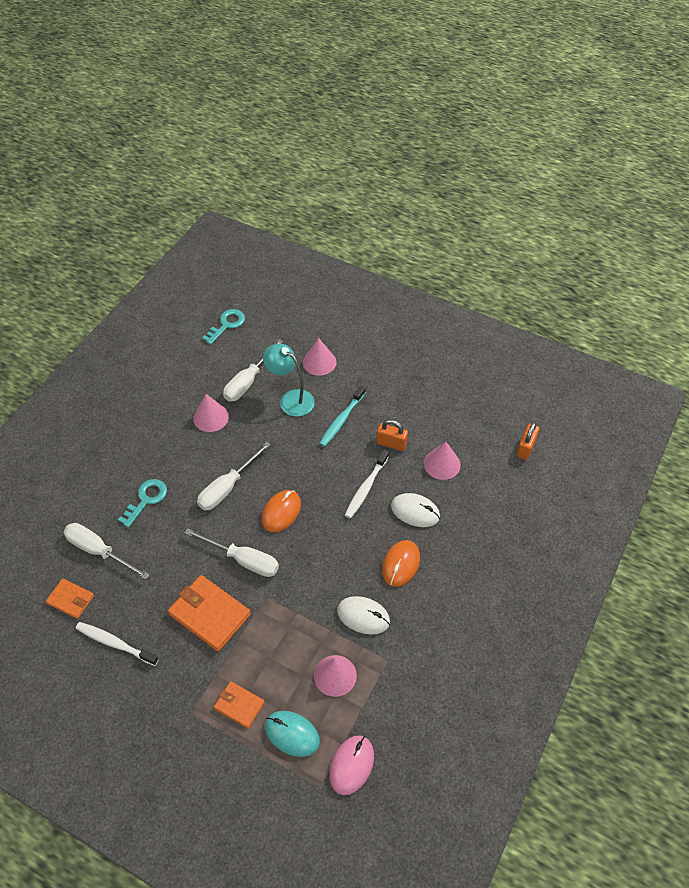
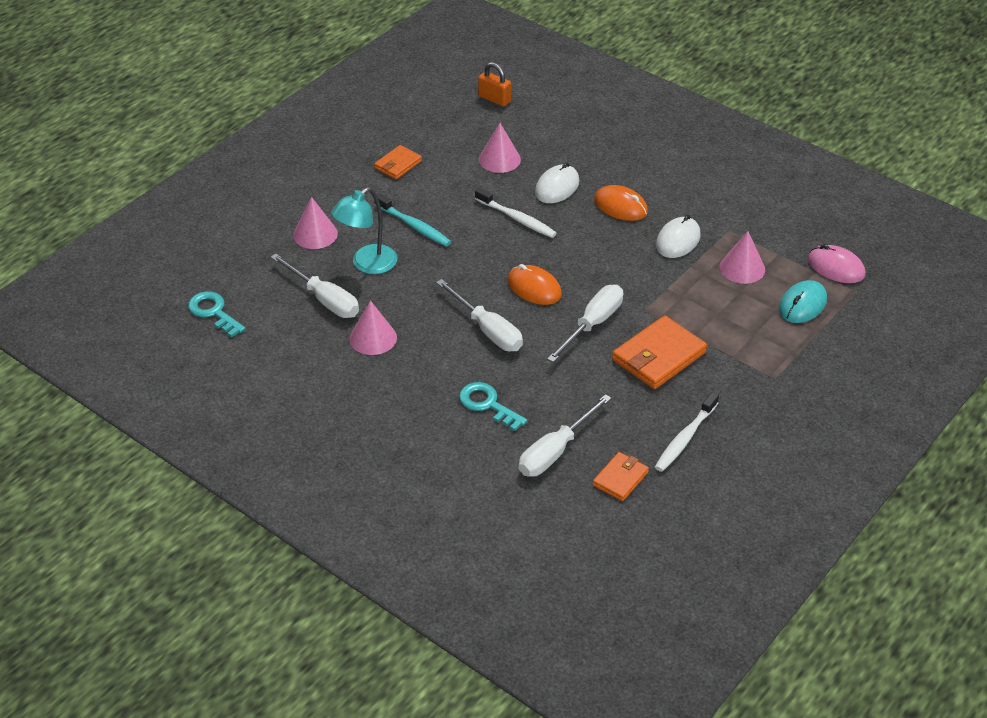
camera: 80 degrees left, 10 degrees down
orange wallet [214,681,265,728] -> orange wallet moved to [374,145,422,179]
orange padlock [376,419,408,451] -> none

